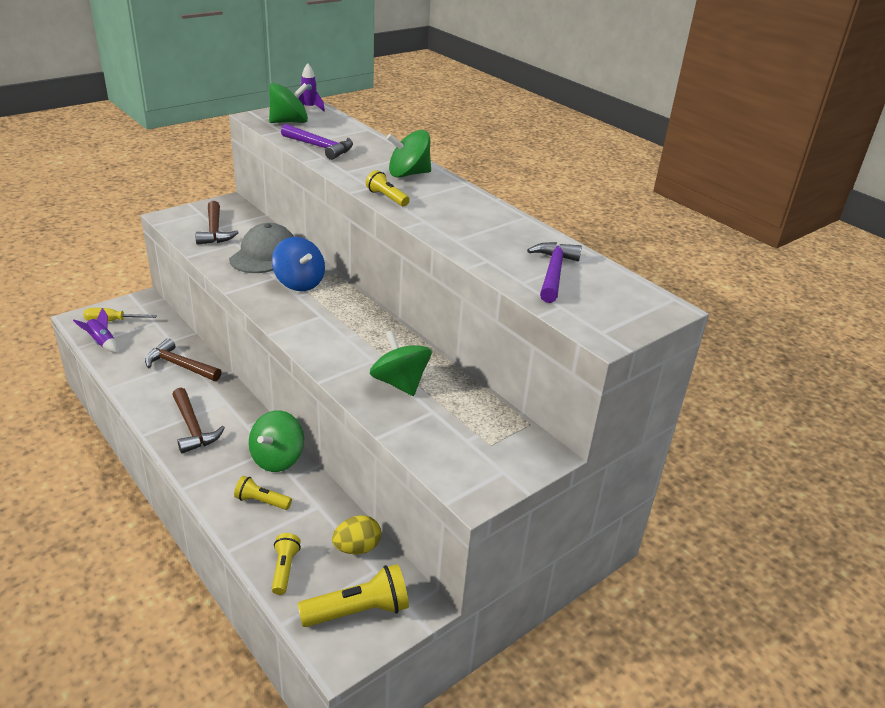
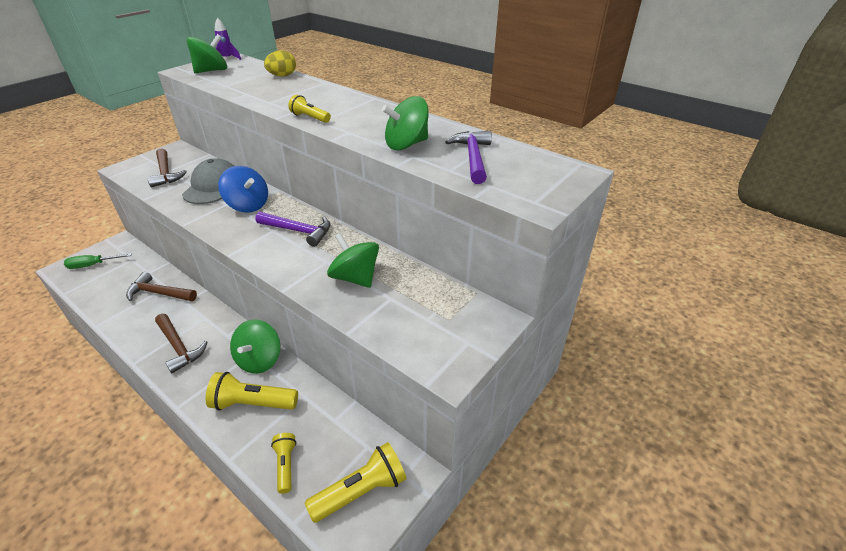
camera: 10 degrees left, 5 degrees up
purple rocket [73,308,118,353] -> none
yellow screwdriver [83,308,157,321] -> green screwdriver [64,253,132,269]
yellow flashlight [234,476,292,510] -> yellow flashlight [206,372,298,411], size x1.69
purple hammer [281,124,353,160] -> purple hammer moved to [256,212,330,247]
yellow egg [332,515,381,554] -> yellow egg moved to [264,50,296,77]
green spinning top [386,130,431,178] -> green spinning top moved to [382,96,429,150]

